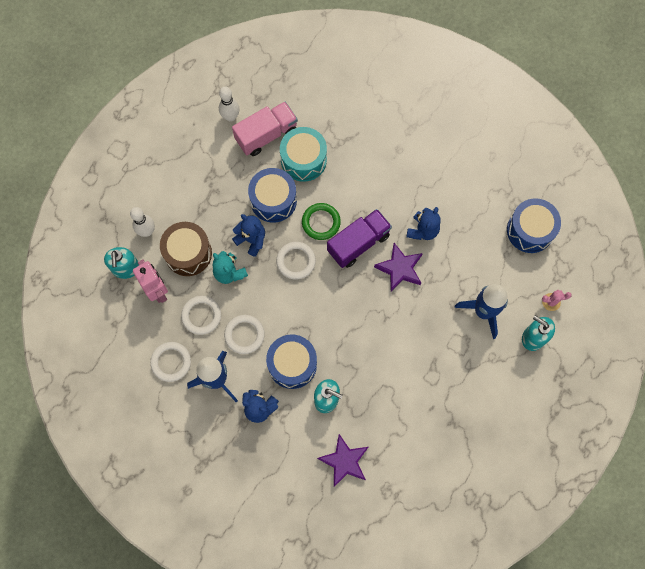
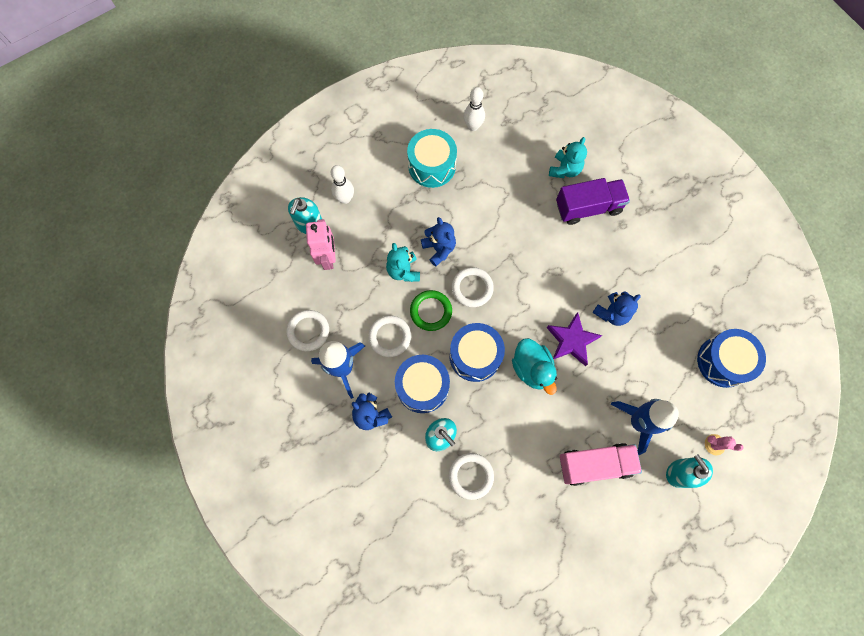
camera: 25 degrees right, 0 degrees up
brown drum [160,222,212,276] -> none
white ring [181,296,221,335] -> white ring moved to [449,453,494,500]
pink truck [232,102,298,156] -> pink truck moved to [560,443,642,486]
blue drum [248,168,297,223] -> blue drum moved to [449,323,505,382]
turquoise drum [280,127,327,182] -> turquoise drum moved to [407,129,457,188]
green ring [302,203,341,240] -> green ring moved to [410,290,452,331]
purple star [317,434,368,487] -> none
purple truck [327,209,392,268] -> purple truck moved to [556,178,630,225]
none -> turquoise duck [512,338,557,395]
none -> turquoise teddy bear [549,137,587,178]

